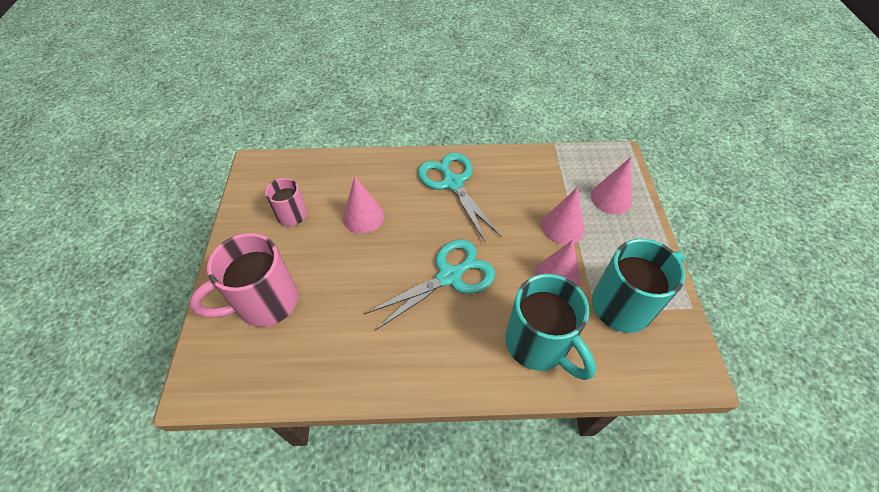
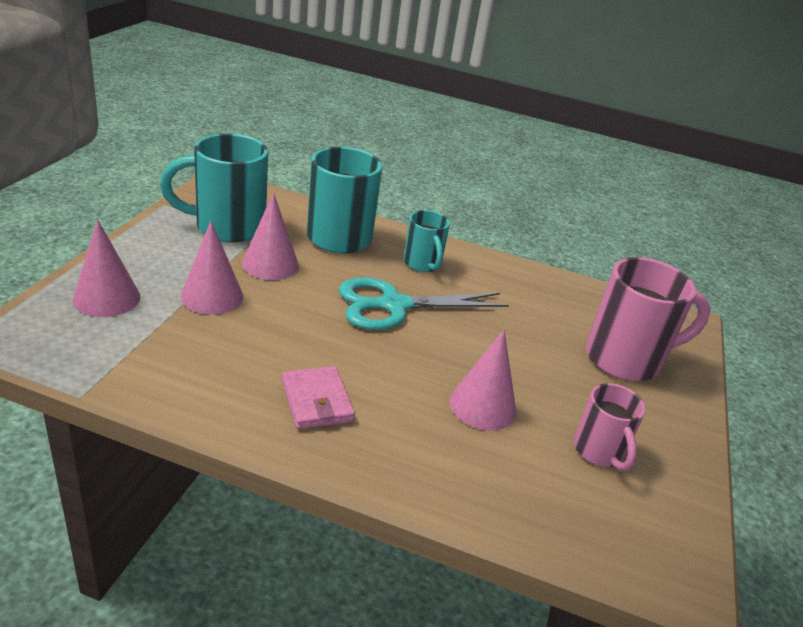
camera: 165 degrees left, 20 degrees down
turquoise scissors [418,153,501,242] -> pink wallet [282,366,355,429]
none -> turquoise mug [403,210,450,272]

